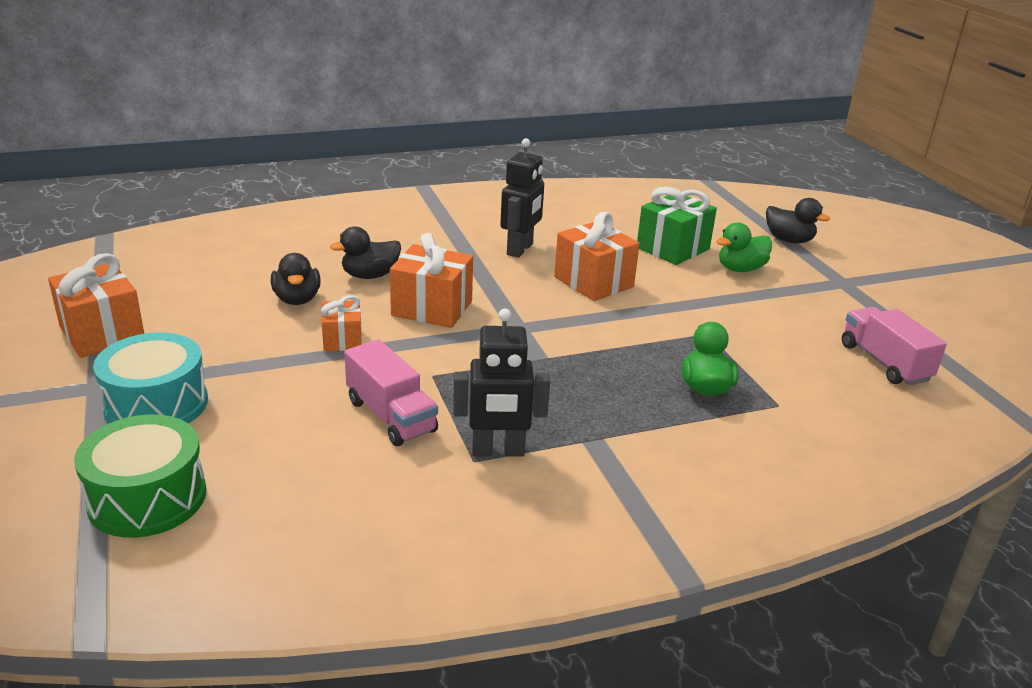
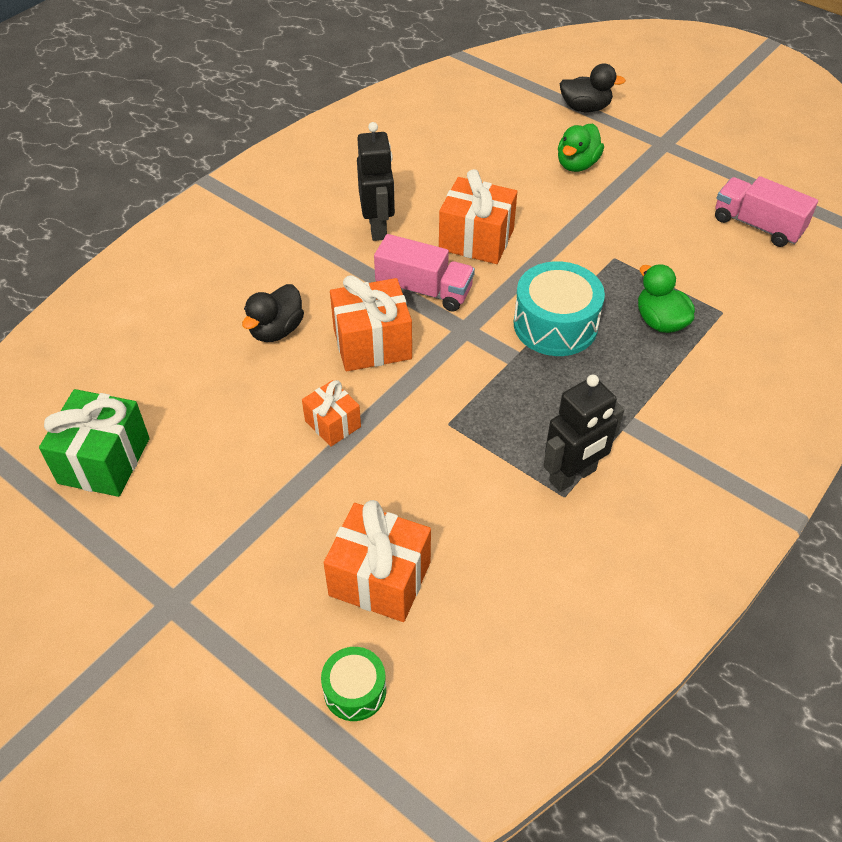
camera: 30 degrees left, 20 degrees up
orange gift [48,253,144,358] -> orange gift moved to [324,500,431,622]
green drum [74,414,206,538] -> green drum [321,647,386,721], size x0.56
turquoise drum [93,332,208,424] -> turquoise drum moved to [514,261,605,356]
black duck [271,253,321,305] -> none
pink truck [344,339,438,446] -> pink truck moved to [374,234,475,312]
green gift [637,187,717,265] -> green gift moved to [39,389,150,497]

